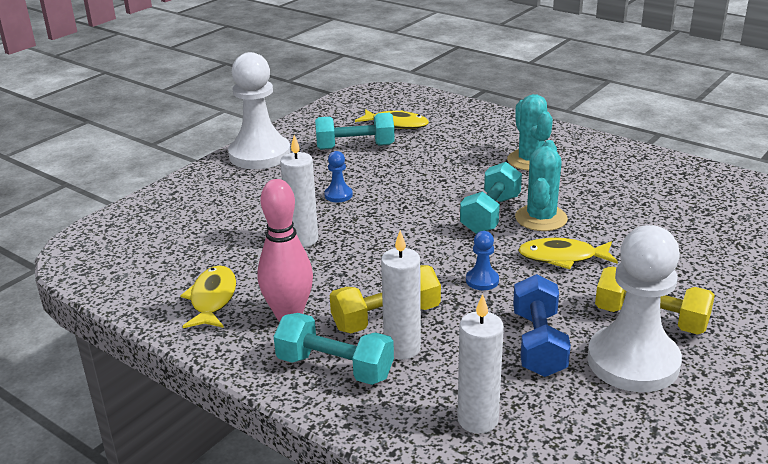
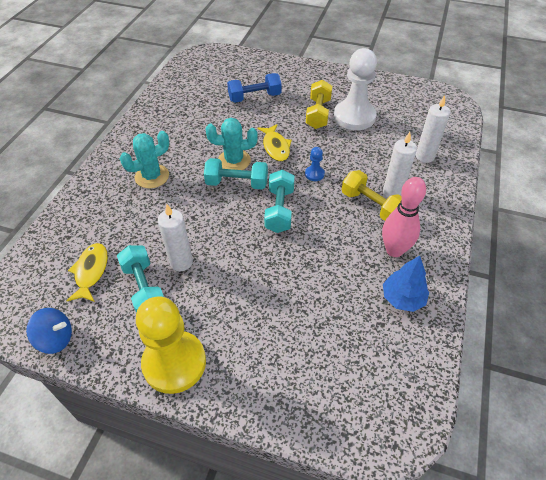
camera: 110 degrees left, 20 degrees up
yellow fish [180,265,236,328] -> blue tree [383,256,429,312]
white pawn [228,52,291,169] -> yellow pawn [136,296,206,394]
turquoise dumbbell [274,313,394,385] -> turquoise dumbbell moved to [264,170,295,233]
white candle [280,135,318,247] -> white candle moved to [158,204,193,271]
blue pawn [324,151,353,202] -> none
blue dumbbell [513,274,571,377] -> blue dumbbell moved to [227,73,282,103]
none -> blue spinning top [26,308,72,354]

